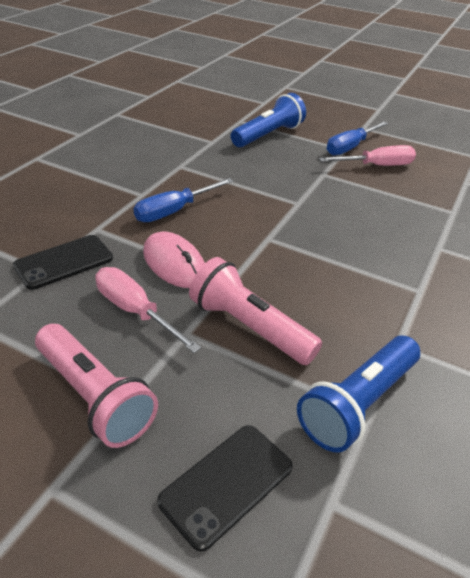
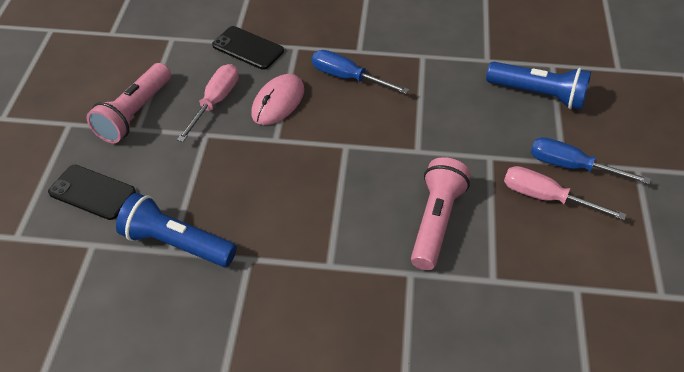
camera: 70 degrees right, 10 degrees up
pink flashlight [189,257,322,365] -> pink flashlight moved to [411,157,470,270]
pink screwdriver [319,145,416,166] -> pink screwdriver turned 150 degrees clockwise [504,166,626,220]

